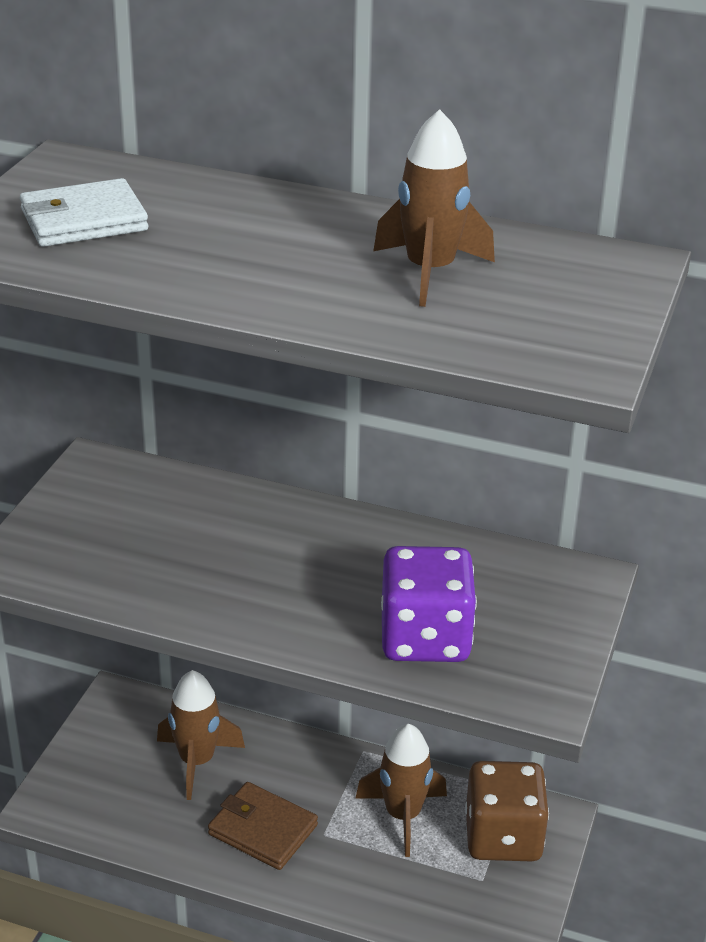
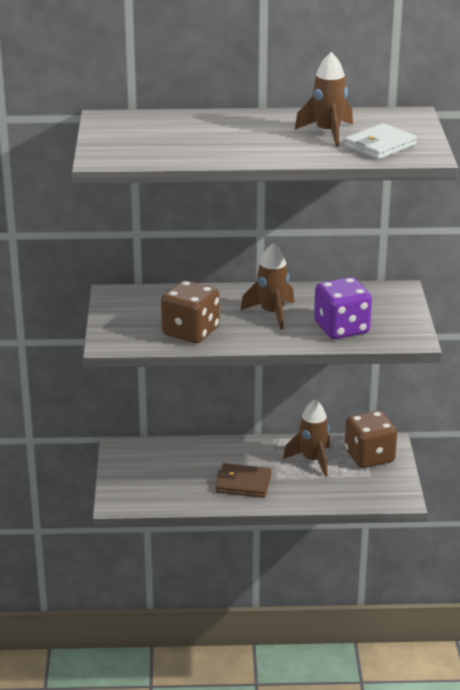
camera: 20 degrees left, 5 degrees down
white wallet [20,178,148,247] -> white wallet moved to [344,123,417,160]
brown rocket [157,670,245,800] -> brown rocket moved to [240,243,294,329]
none -> brown dice [161,280,220,343]

